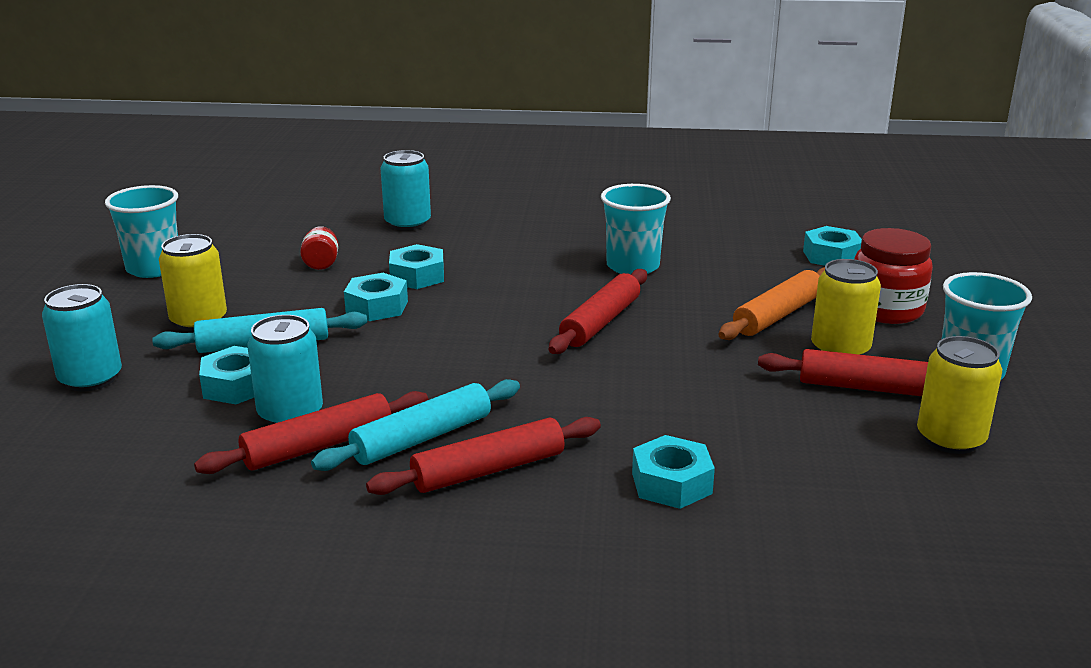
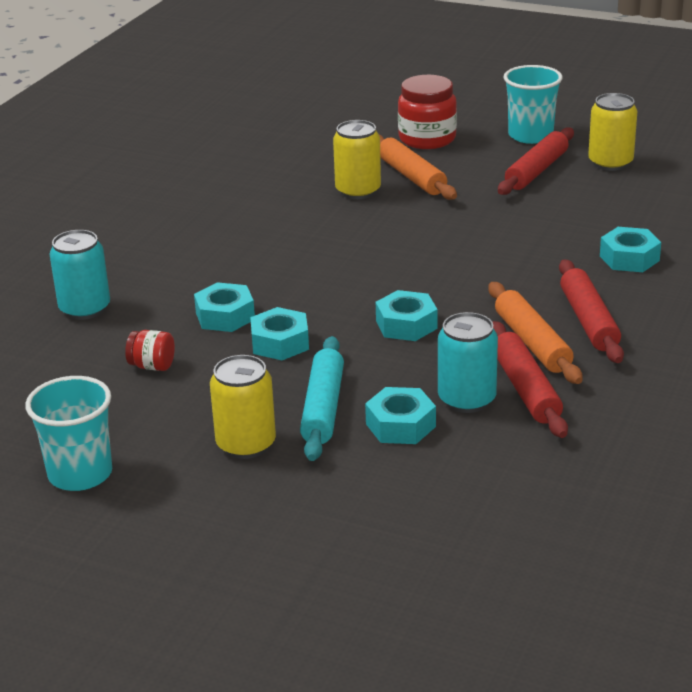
camera: 70 degrees left, 5 degrees up
turquoise can [42,284,122,392] -> none
turquoise rolling pin [311,379,520,471] -> orange rolling pin [488,282,583,384]
red rolling pin [549,269,647,354] -> none
turquoise cup [601,184,671,274] -> none
turquoise nut [803,226,862,266] -> turquoise nut moved to [376,290,437,341]
yellow can [811,259,881,355] -> yellow can moved to [333,120,381,199]

